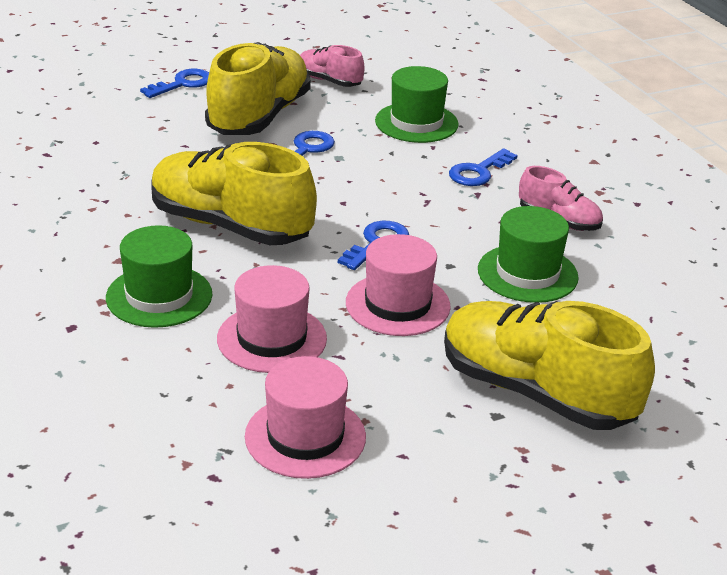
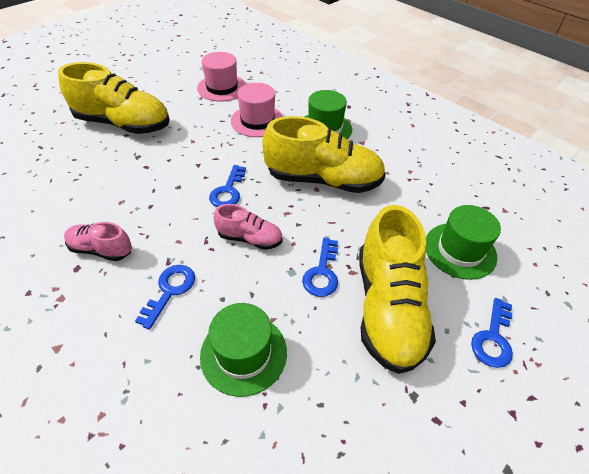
camera: 160 degrees right, 15 degrees up
pink shoe [300,45,365,87] -> pink shoe moved to [213,204,282,250]
pink hat [346,234,451,336] -> none
green hat [478,206,579,303] -> green hat moved to [426,205,501,280]

